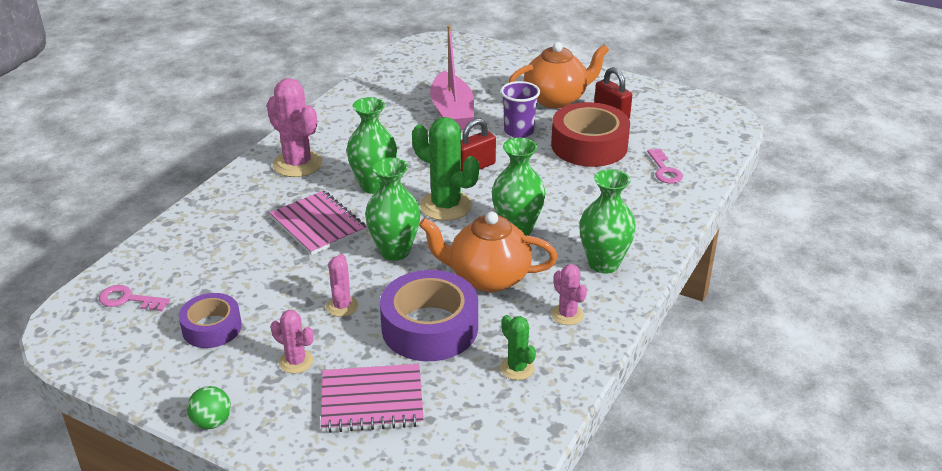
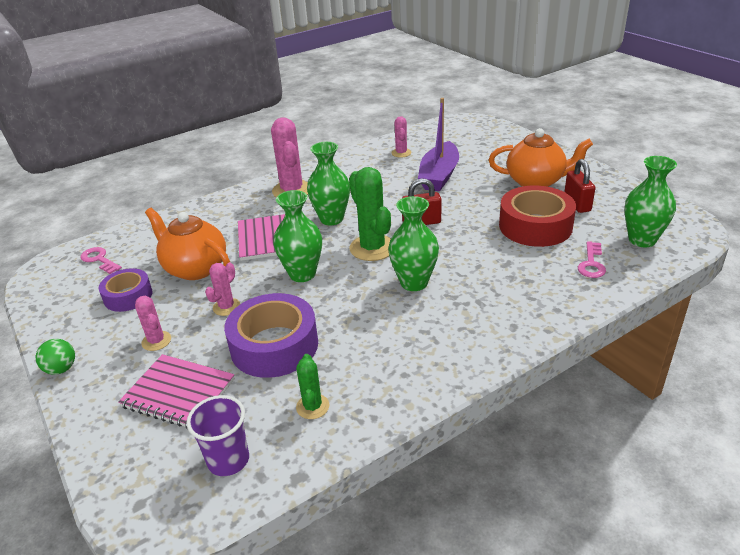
camera: 30 degrees right, 0 degrees up
orange teapot [419,212,558,292] -> orange teapot moved to [145,208,230,280]
pink boat [430,25,474,130] -> purple boat [418,98,459,191]
purple cup [500,81,540,138] -> purple cup moved to [186,395,249,476]
pink cactus [551,264,587,325] -> pink cactus moved to [391,116,411,157]
green vase [579,169,636,274] -> green vase moved to [624,156,677,247]

